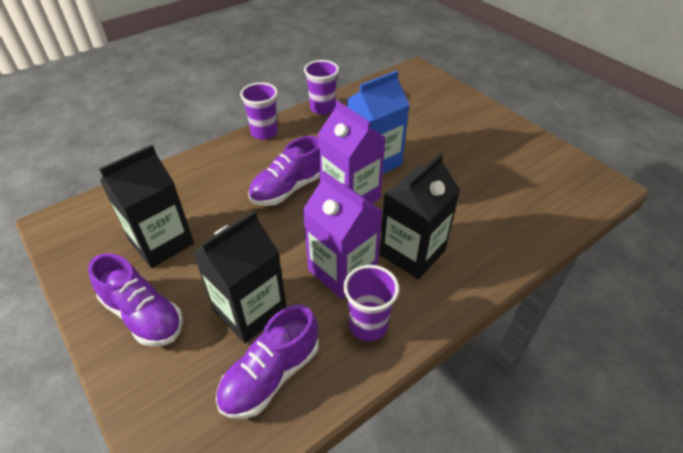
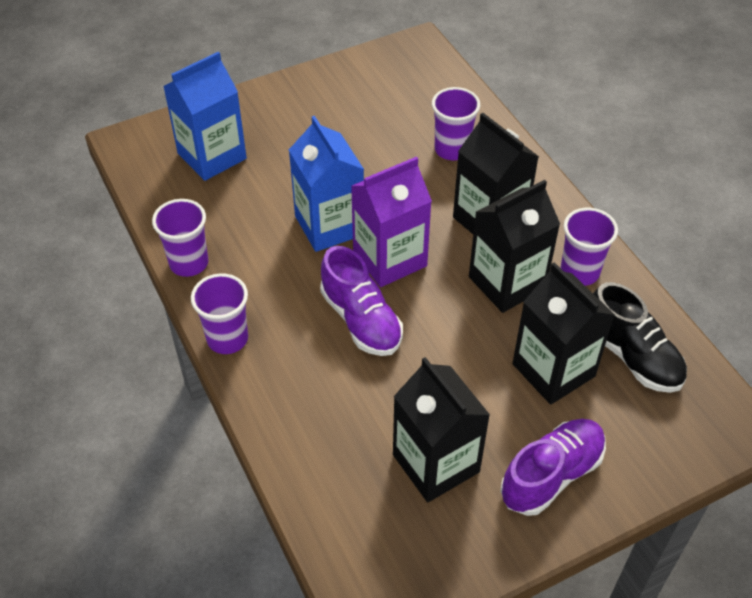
camera: 80 degrees left, 5 degrees up
purple shoe [216,304,319,419] -> black shoe [593,282,687,393]
purple carton [303,171,383,299] -> black carton [469,180,560,313]
none -> blue carton [163,52,247,181]
none -> purple cup [432,87,480,160]

